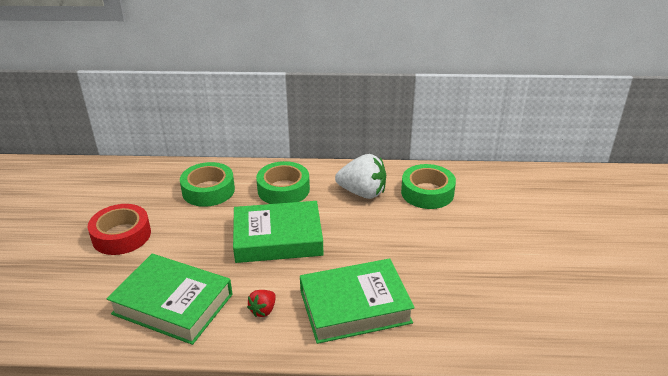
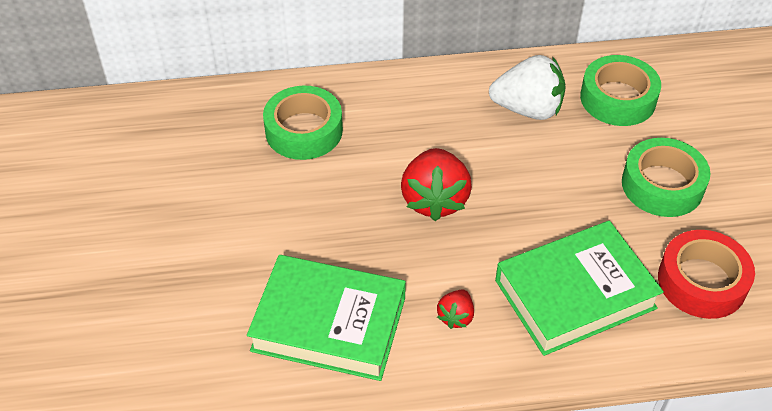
camera: 10 degrees left, 15 degrees up
red tape [88,204,151,255] -> red tape moved to [658,230,755,319]
green book [233,201,324,263] -> red strawberry [401,148,472,221]
green tape [256,161,310,204] -> green tape moved to [622,138,710,217]

